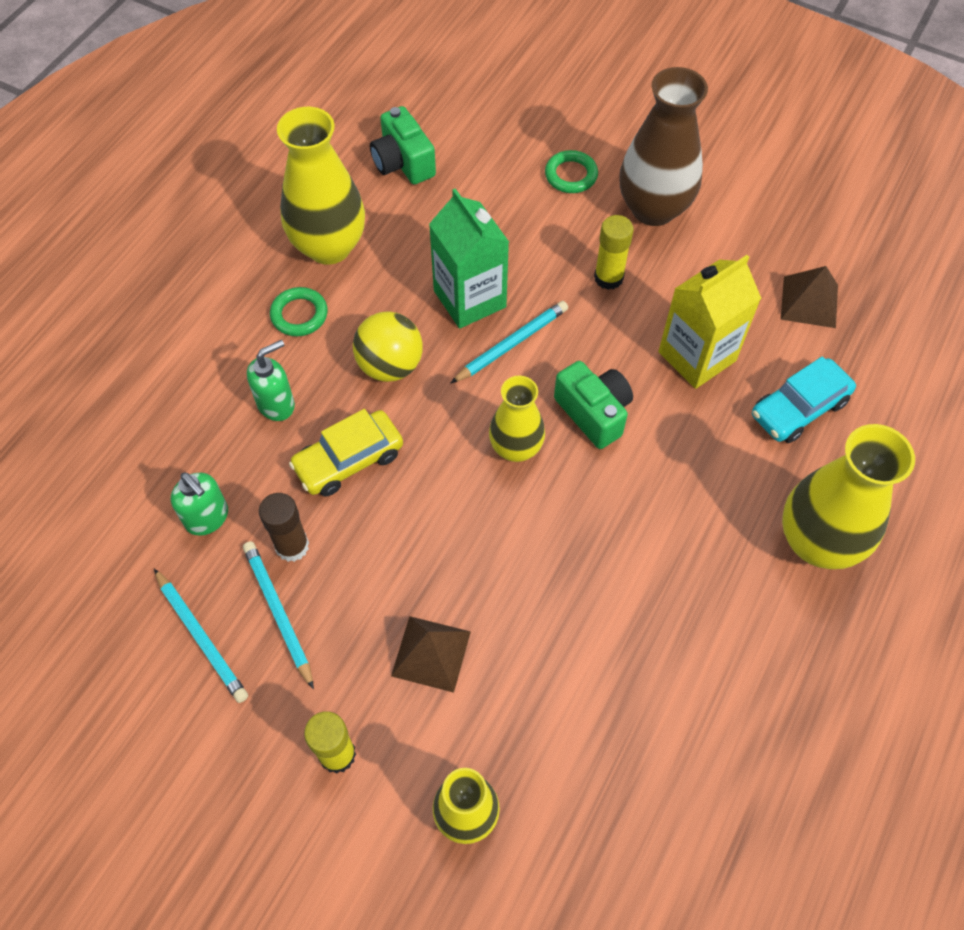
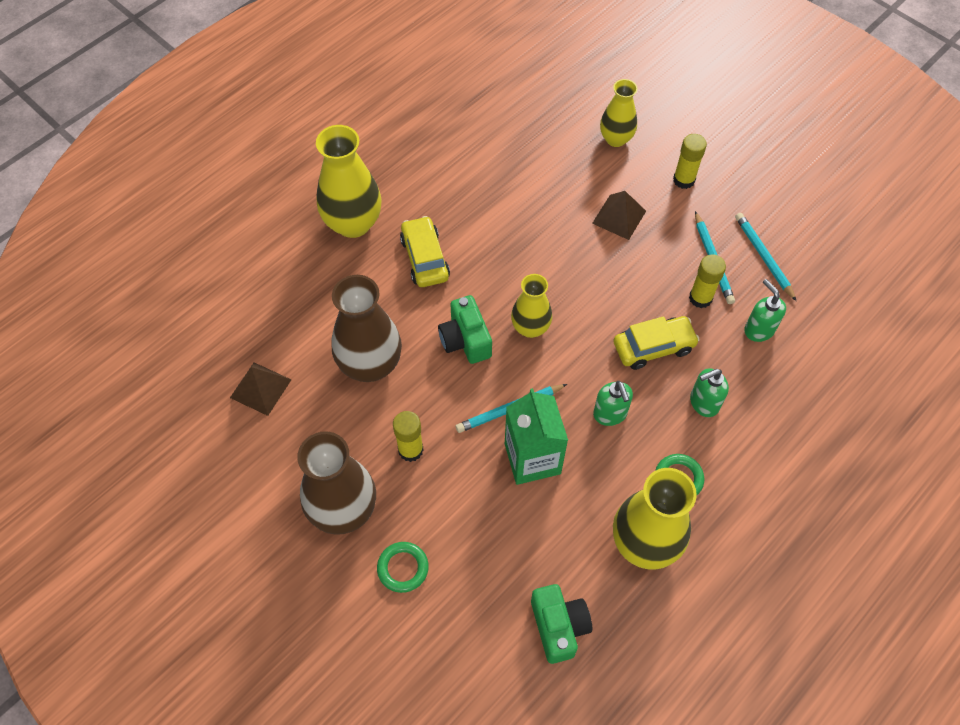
camera: 165 degrees left, 0 degrees up
brown glue stick [259,493,309,562] -> yellow glue stick [689,254,726,308]
yellow ball [353,311,423,382] -> green soap dispenser [593,381,633,426]
yellow carton [659,255,761,389] -> brown vase [331,275,402,382]
turquoise car [752,356,856,443] -> none
none -> yellow car [400,216,450,287]

